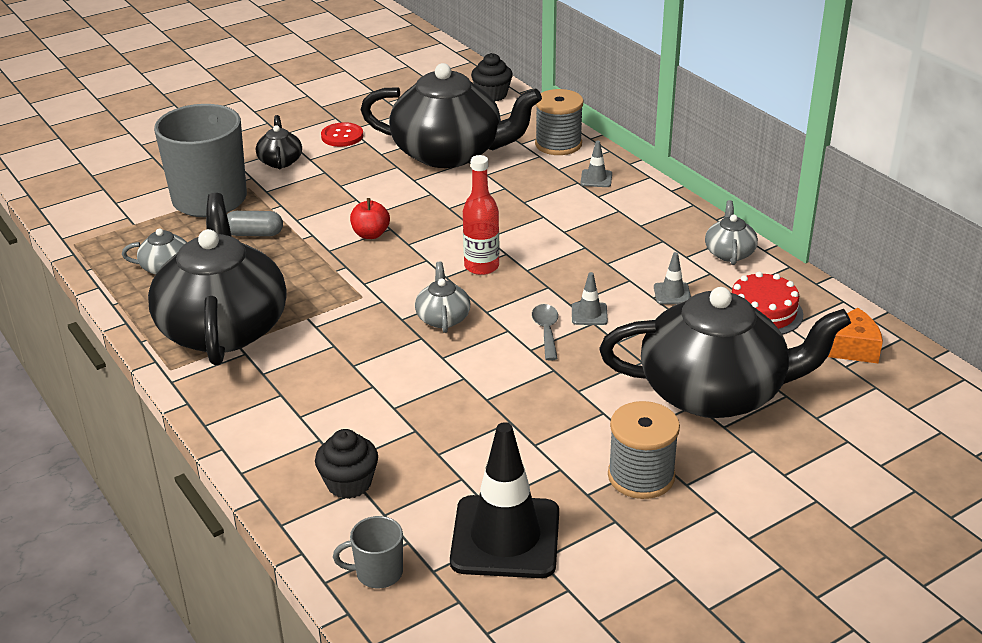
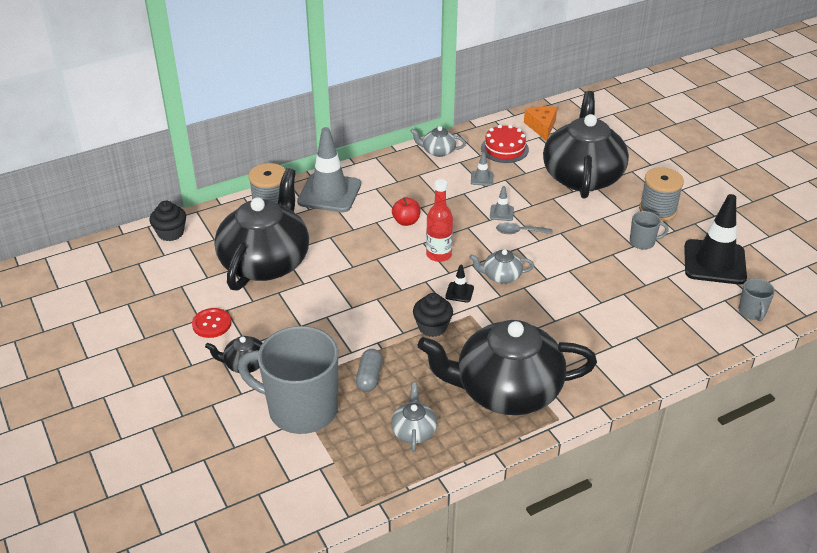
camera: 85 degrees left, 5 degrees up
black cupcake [315,429,378,499] -> black cupcake moved to [413,293,453,337]
red apple [350,198,390,239] -> red apple moved to [392,197,421,226]
grey traffic cone [580,140,612,187] -> grey traffic cone [297,127,361,212], size x2.39
none -> black traffic cone [445,265,474,303]
none -> grey mug [630,211,669,250]

